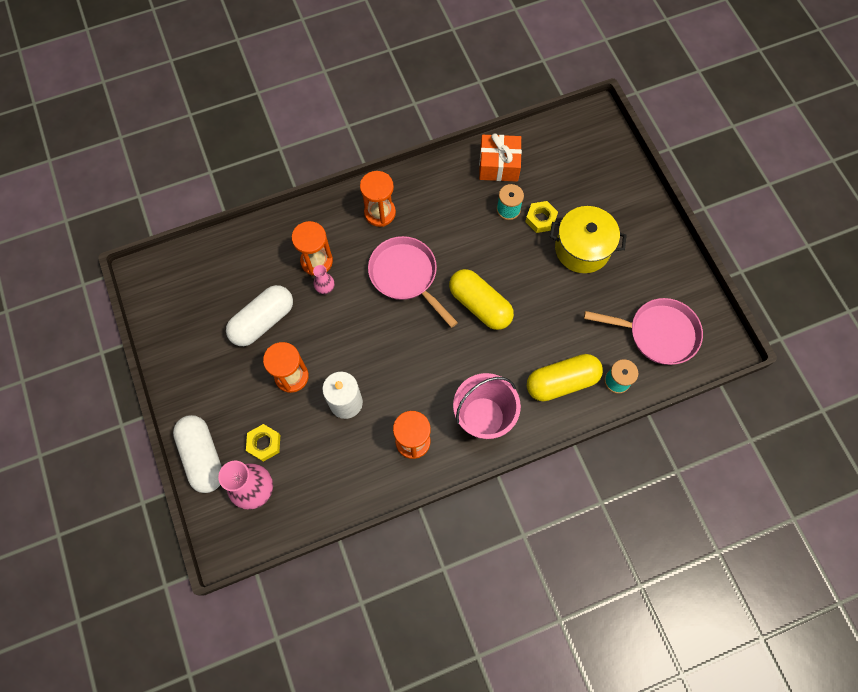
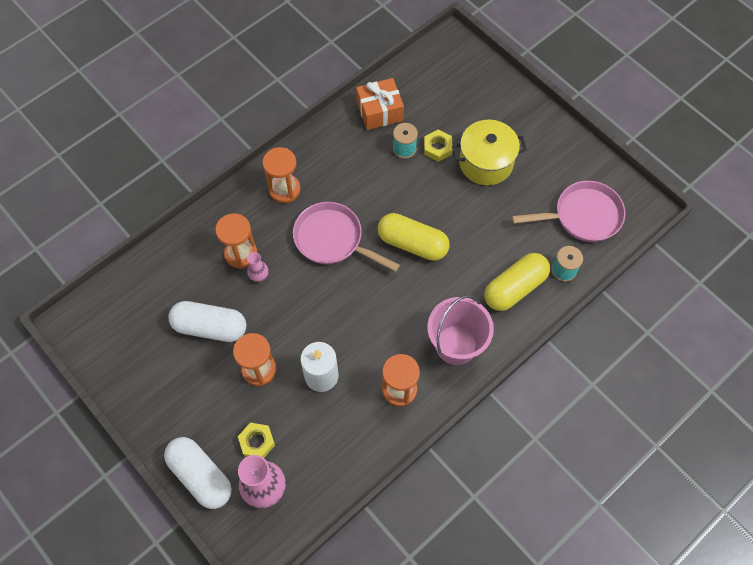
camera: 20 degrees left, 5 degrees down
white capsule [226,285,293,346] -> white capsule turned 75 degrees clockwise [168,301,247,342]

